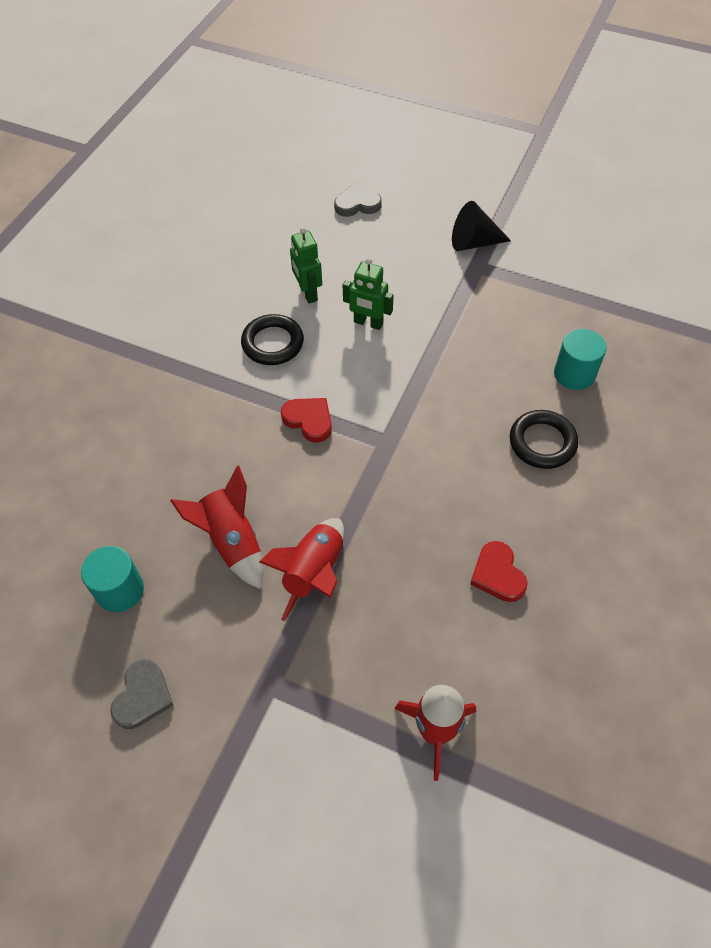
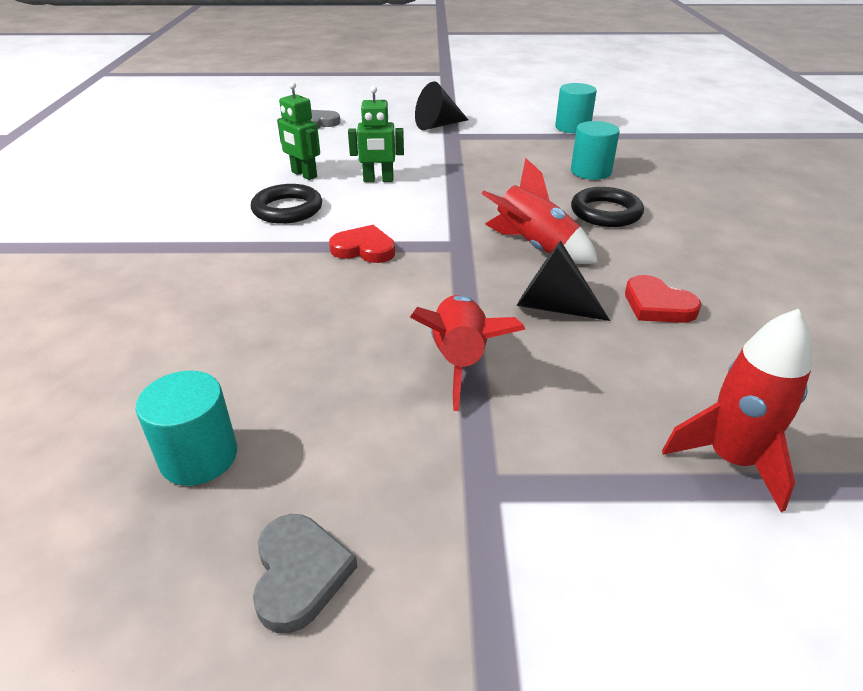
camera: 25 degrees left, 20 degrees down
red rocket [170,465,263,589] -> red rocket moved to [481,158,598,264]
none -> black cone [516,241,610,321]
none -> turquoise cylinder [555,83,597,134]

